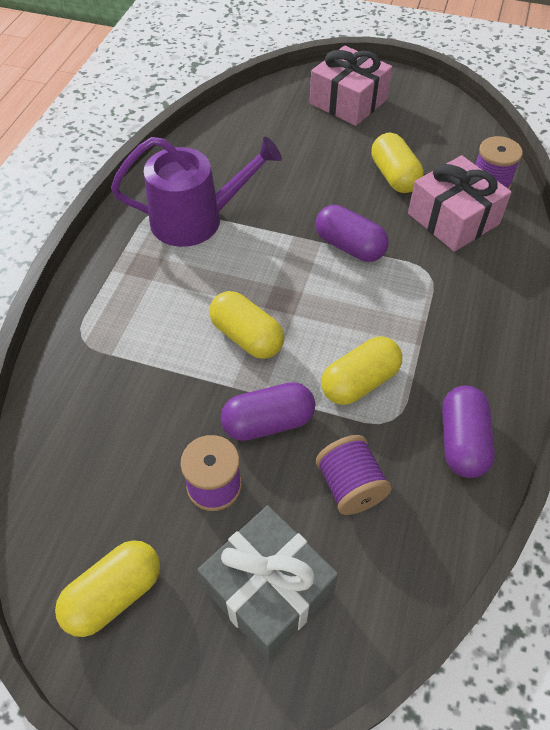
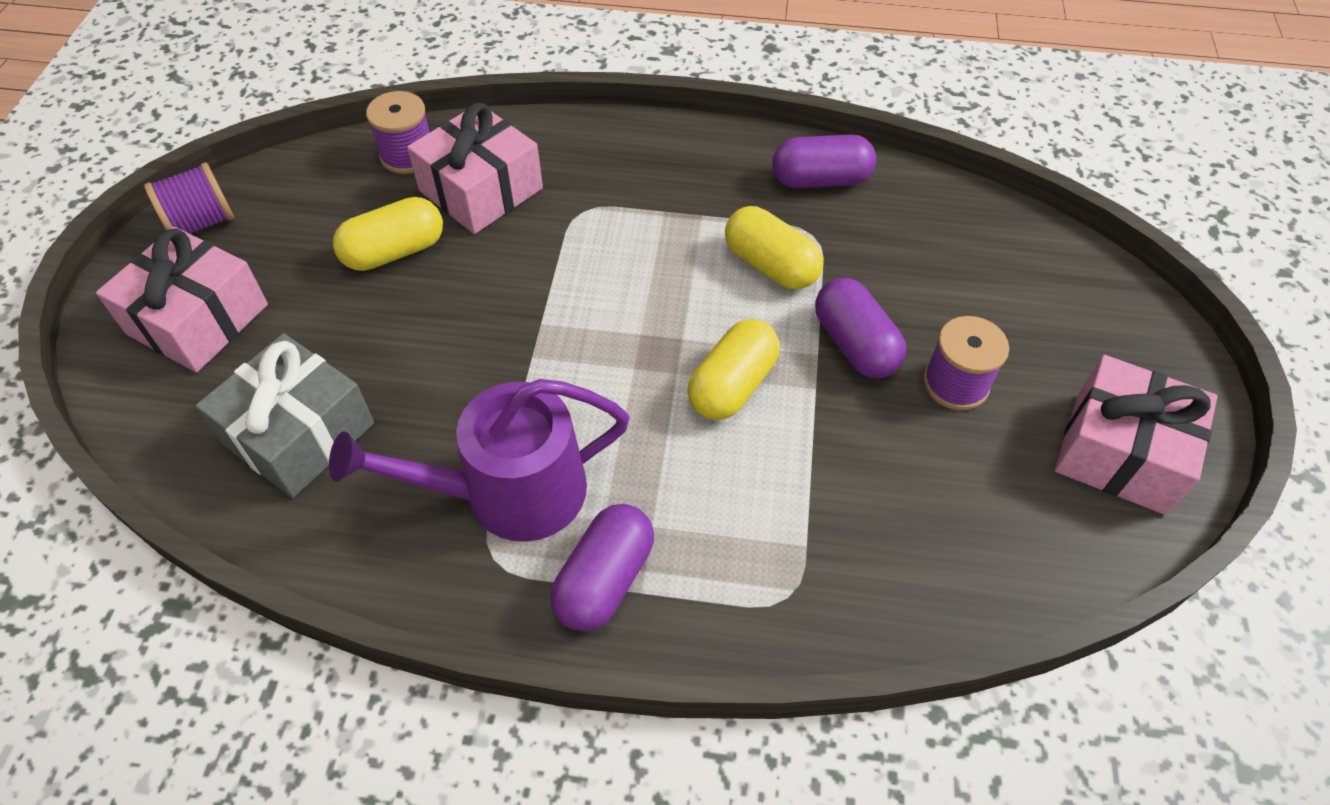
camera: 100 degrees left, 0 degrees up
yellow capsule [55,540,160,637] -> pink gift [1055,355,1217,515]
purple watering can [111,137,282,247] -> purple watering can turned 90 degrees counterclockwise [329,379,630,542]
grey gift [198,505,338,660] -> grey gift moved to [196,333,374,498]
purple capsule [315,205,389,262] -> purple capsule moved to [550,504,654,631]
purple spool [316,435,392,515] -> purple spool moved to [144,162,235,234]

